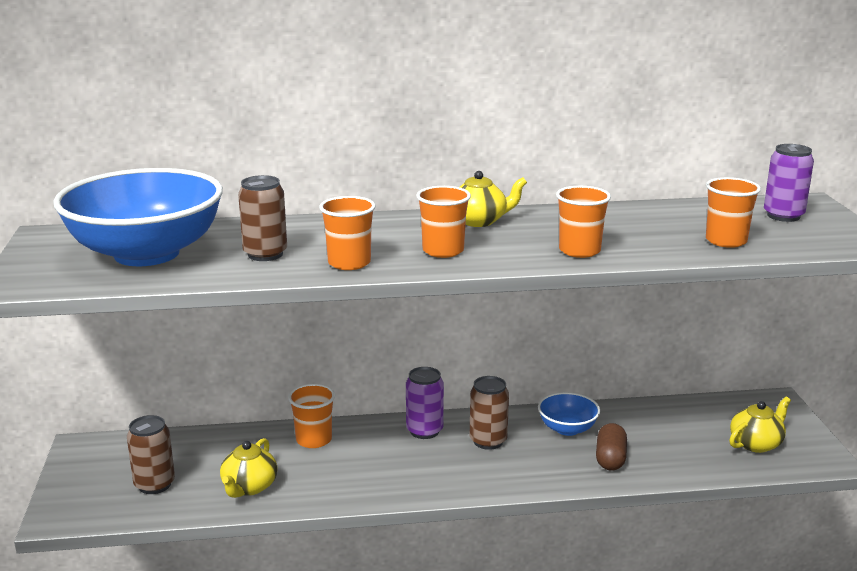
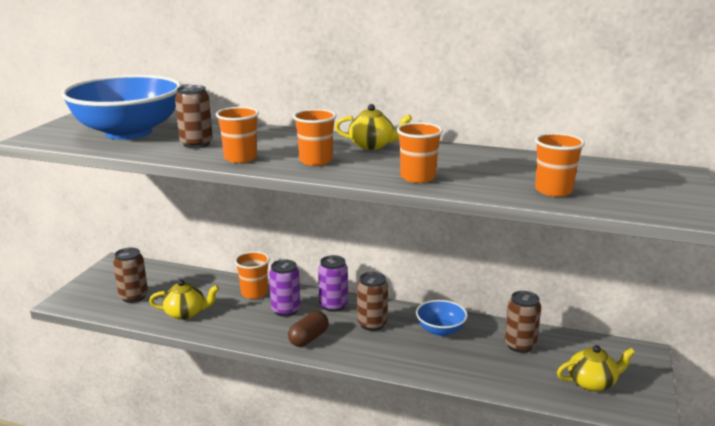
camera: 25 degrees right, 0 degrees up
yellow teapot [220,438,278,498] -> yellow teapot turned 135 degrees counterclockwise [149,280,219,320]
brown capsule [596,423,627,471] -> brown capsule moved to [288,311,329,347]
purple can [764,144,814,222] -> purple can moved to [269,259,300,317]
none -> brown can [504,291,541,353]

